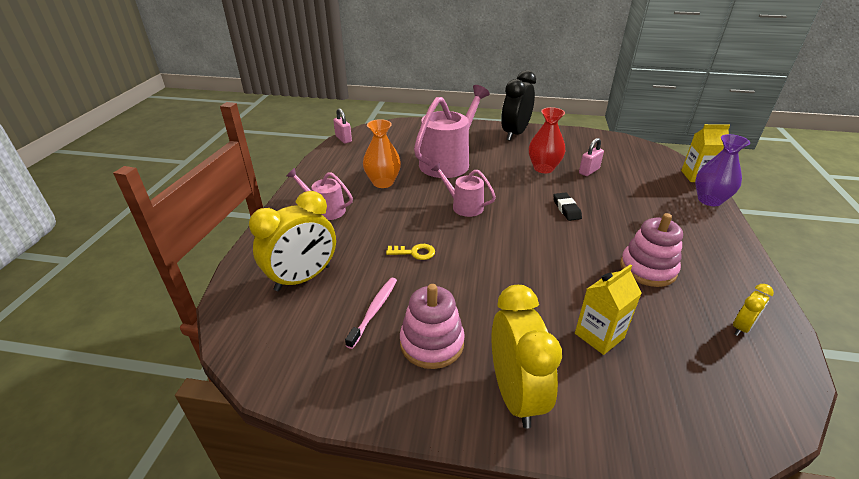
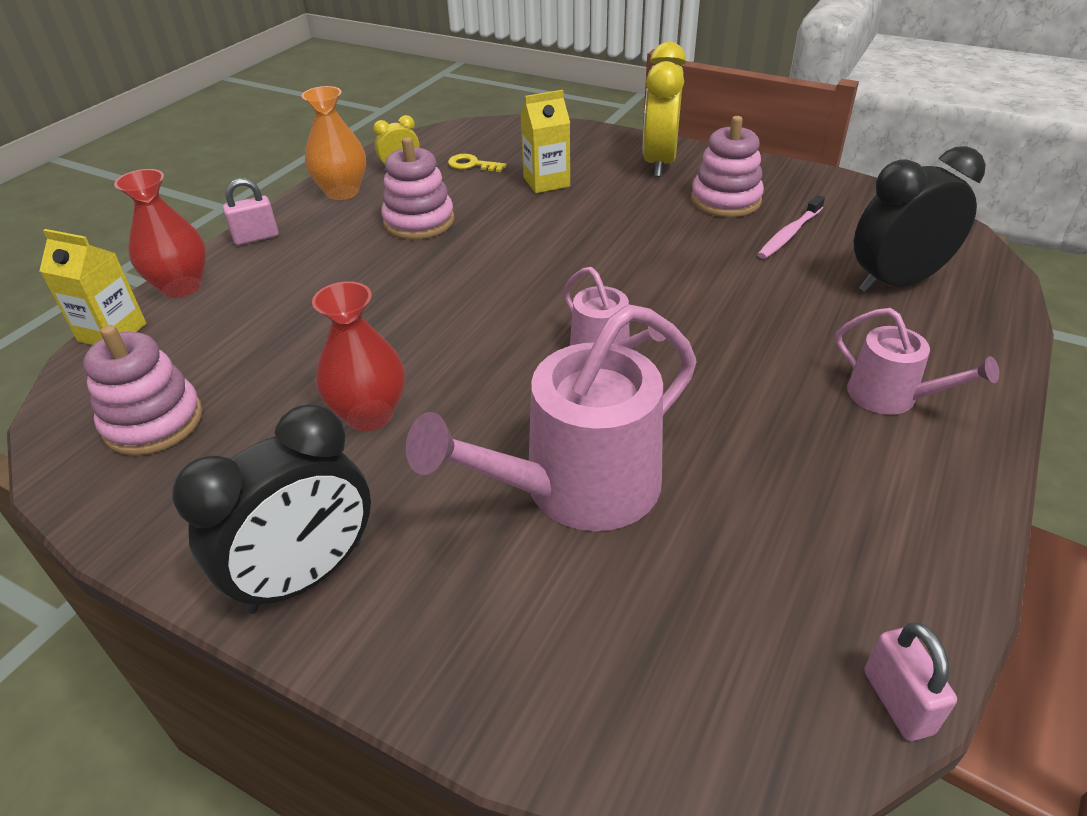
camera: 160 degrees left, 5 degrees up
yellow clock [249,191,336,291] -> black clock [854,146,986,293]
orange vase [363,119,401,188] -> orange vase moved to [301,86,366,200]
yellow key [386,244,435,260] -> yellow key moved to [448,154,507,172]
black eraser [553,192,582,221] -> none
pink padlock [579,138,604,176] -> pink padlock moved to [223,178,279,245]
purple vase [695,134,750,206] -> red vase [114,169,206,298]
none -> pink stacking toy [83,325,203,456]

